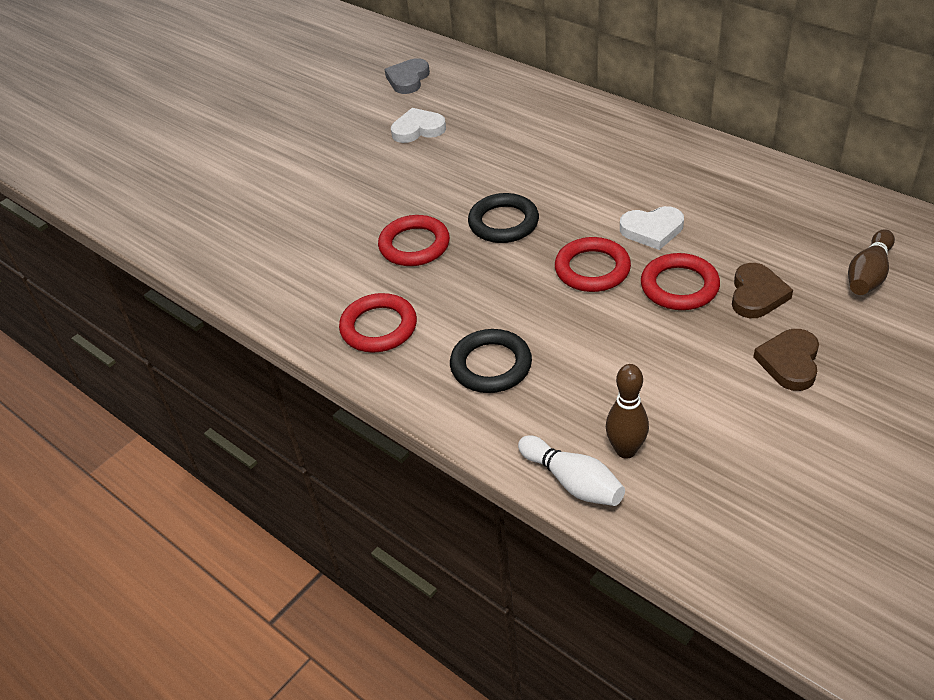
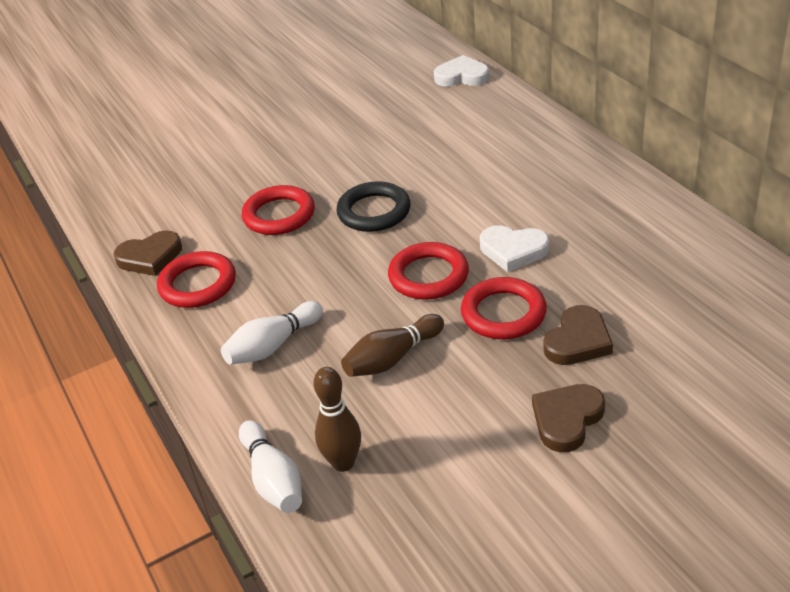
camera: 20 degrees right, 5 degrees down
grey heart [385,58,430,94] -> none
white heart [391,108,446,143] -> white heart moved to [434,55,489,87]
black ring [450,329,532,393] -> white bowling pin [221,301,323,365]
brown bowling pin [848,229,895,295] -> brown bowling pin moved to [341,314,444,377]
none -> brown heart [114,230,182,276]

